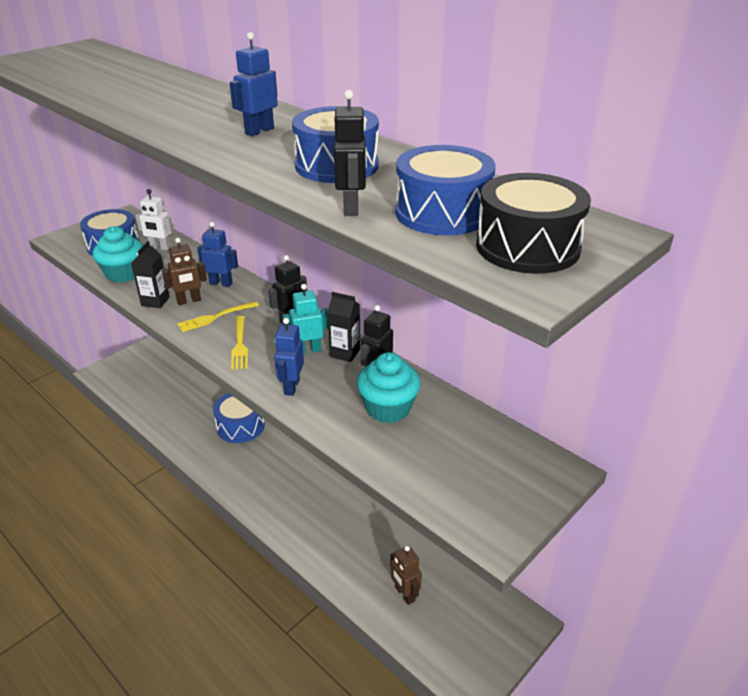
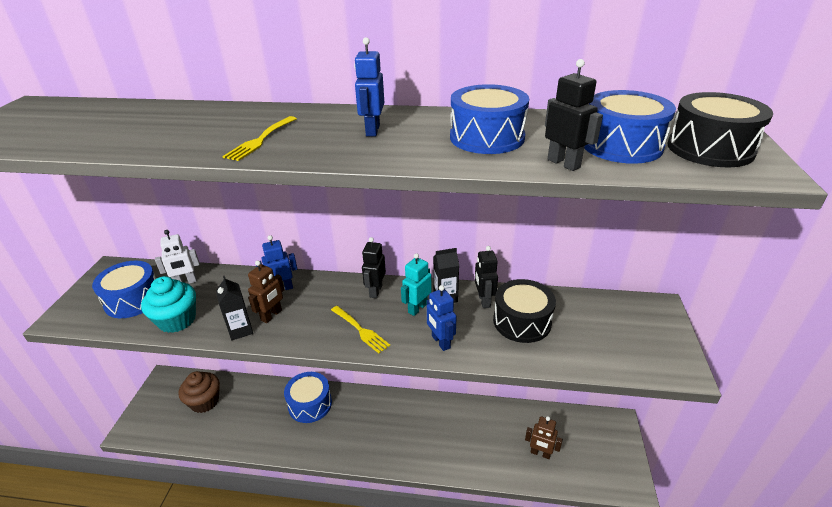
camera: 35 degrees left, 0 degrees up
yellow fork [177,301,259,332] -> yellow fork moved to [222,116,297,161]
turquoise cupcake [357,352,421,423] -> black drum [493,279,556,343]
none -> brown cupcake [178,371,220,413]

